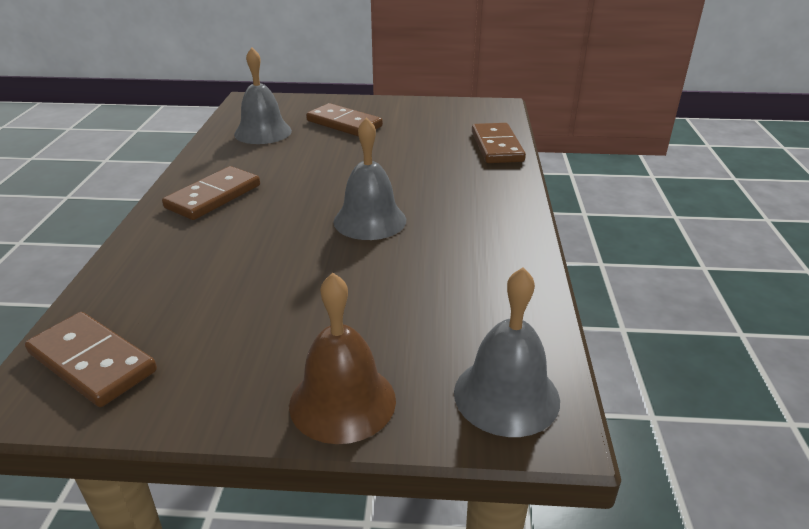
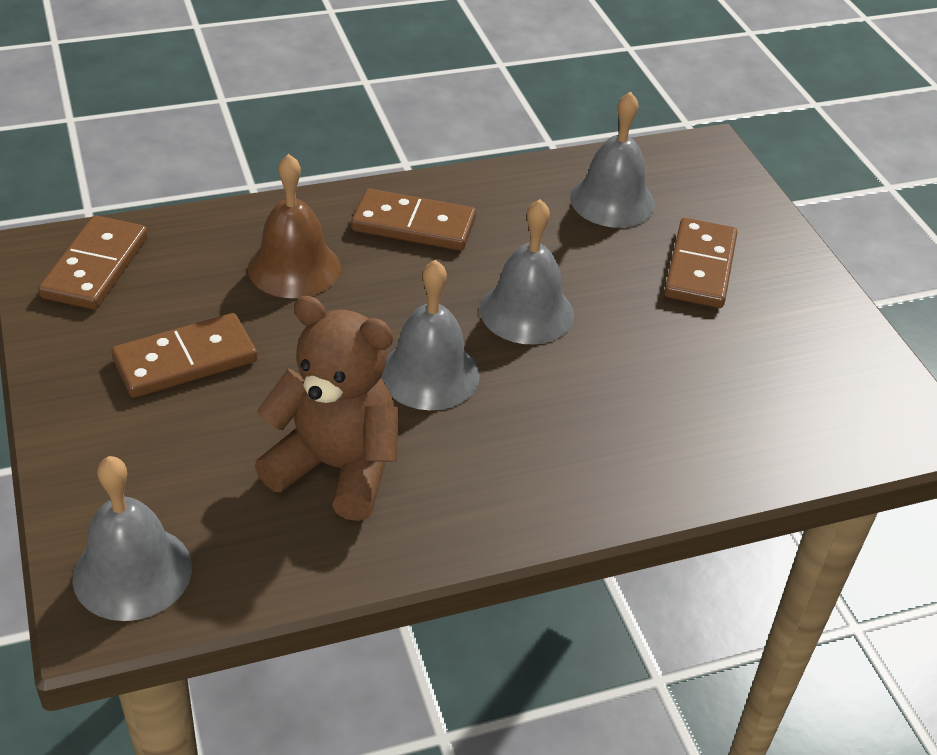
camera: 65 degrees right, 10 degrees up
brown bell [289,273,396,444] -> brown bell moved to [248,154,341,298]
brown domino [472,123,526,163] -> brown domino moved to [111,313,257,398]
none -> brown teddy bear [255,296,399,521]
none -> grey bell [480,199,574,344]

